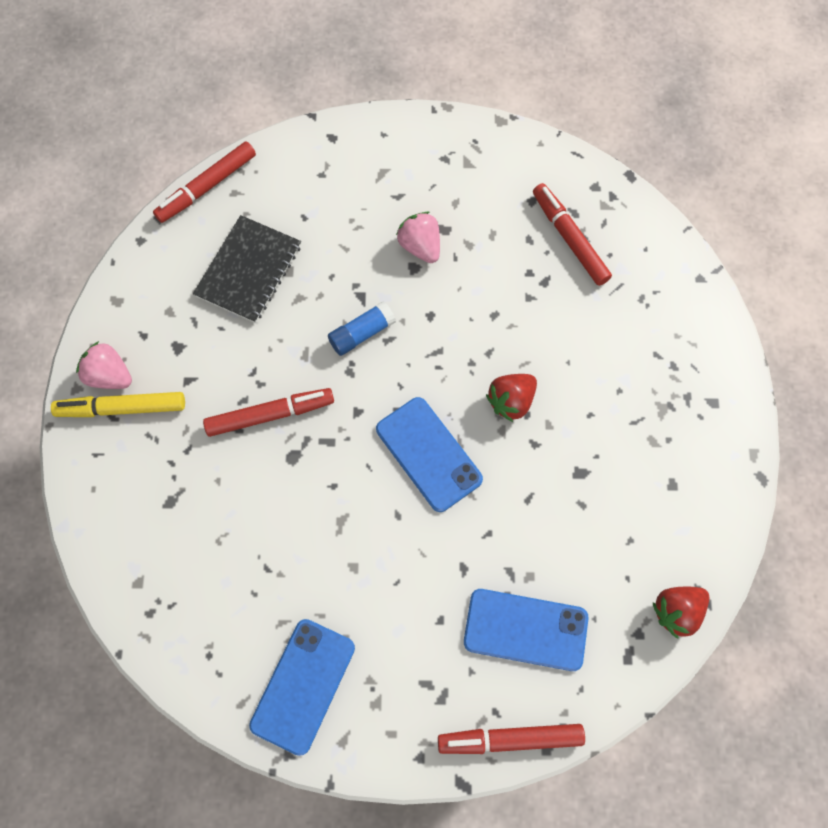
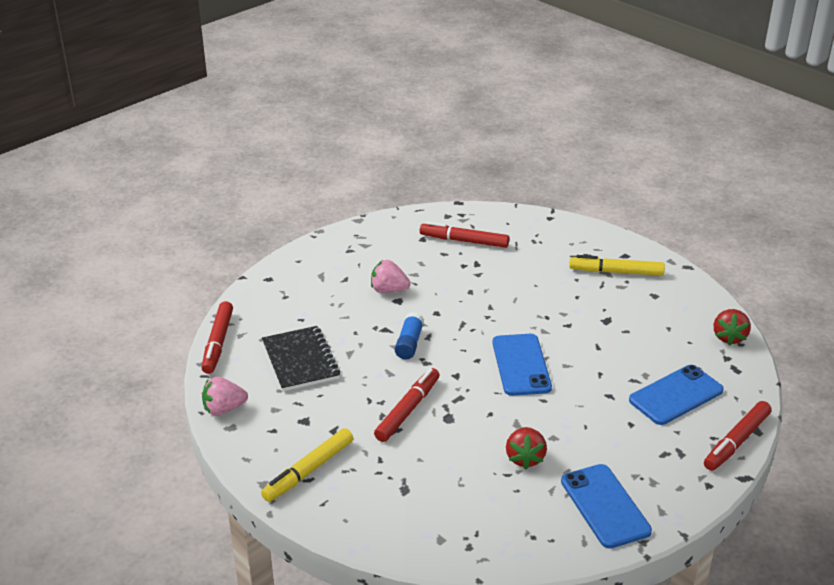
camera: 45 degrees left, 35 degrees down
pink strawberry [76,341,132,389] -> pink strawberry moved to [202,377,248,416]
blue phone [376,397,483,512] -> blue phone turned 75 degrees clockwise [492,334,552,396]
red strawberry [486,374,537,422] -> red strawberry moved to [506,427,547,469]
none -> yellow marker [569,255,665,276]

